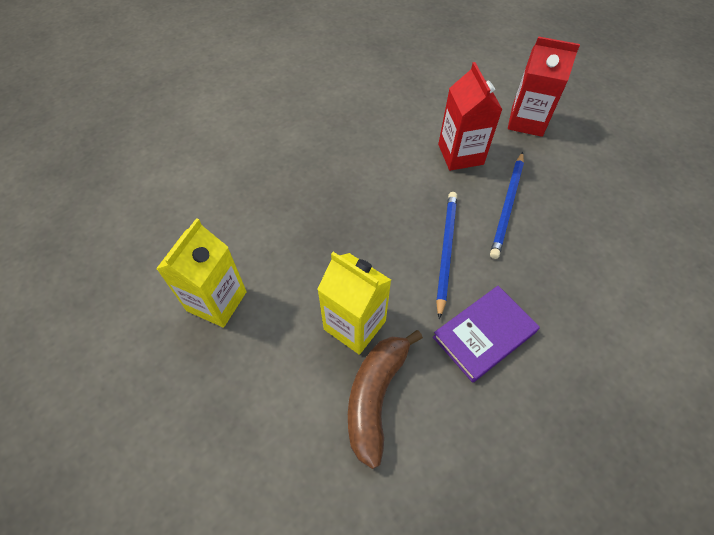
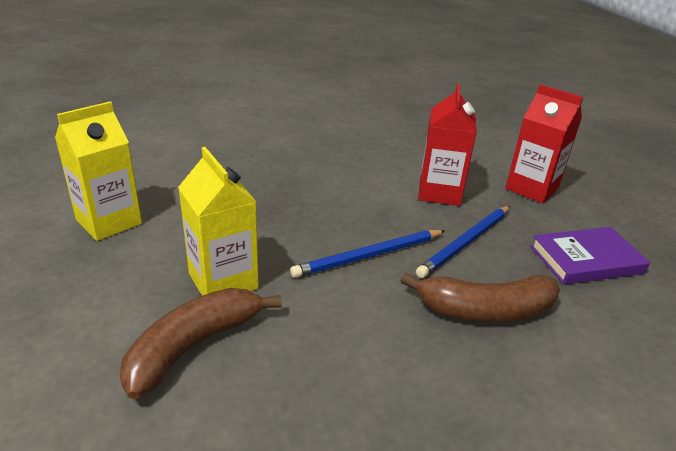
camera: 20 degrees right, 25 degrees down
purple book [433,286,540,383] -> purple book moved to [530,227,650,285]
blue pencil [436,192,457,320] -> blue pencil turned 150 degrees counterclockwise [290,230,445,278]
none -> brown banana [401,273,560,322]

